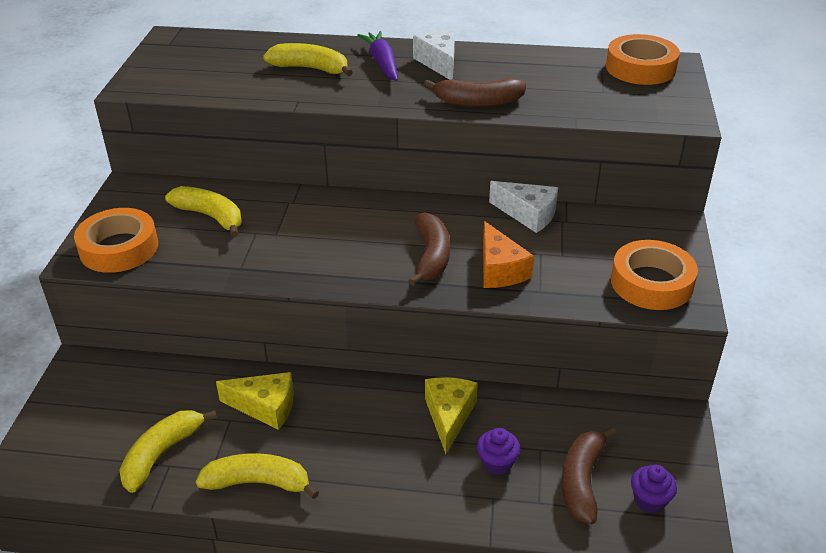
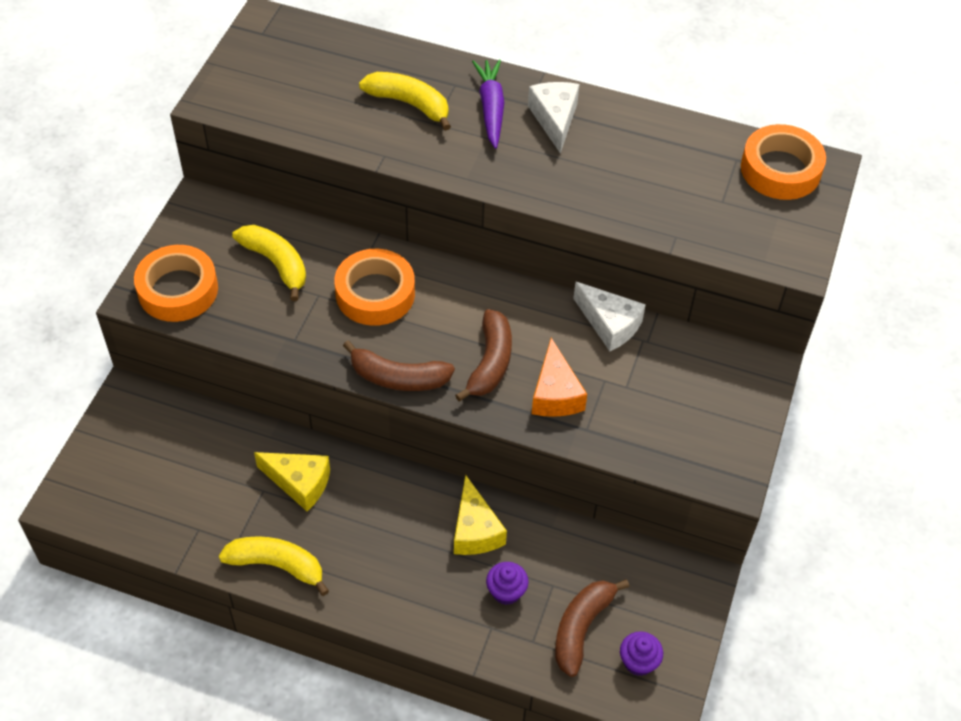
camera: 10 degrees right, 15 degrees up
yellow banana [120,410,217,493] -> none
brown banana [424,78,526,107] -> brown banana moved to [343,341,455,391]
yellow cheese [425,377,478,454] -> yellow cheese turned 150 degrees clockwise [454,475,507,555]
orange tape [611,240,698,310] -> orange tape moved to [334,249,415,326]

